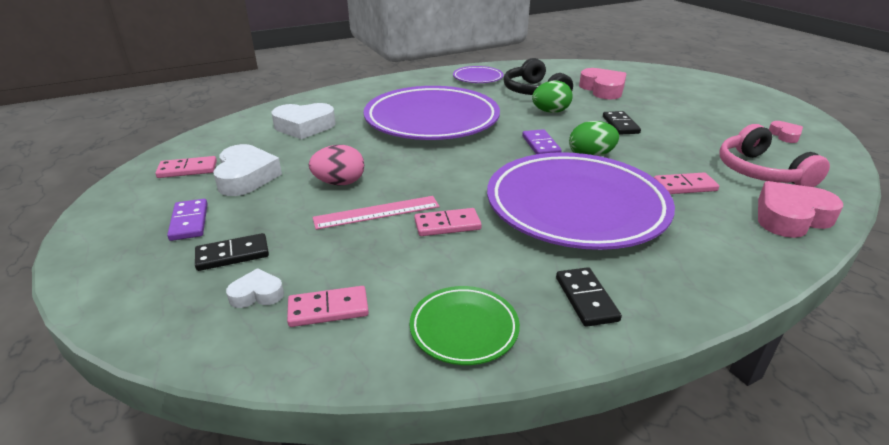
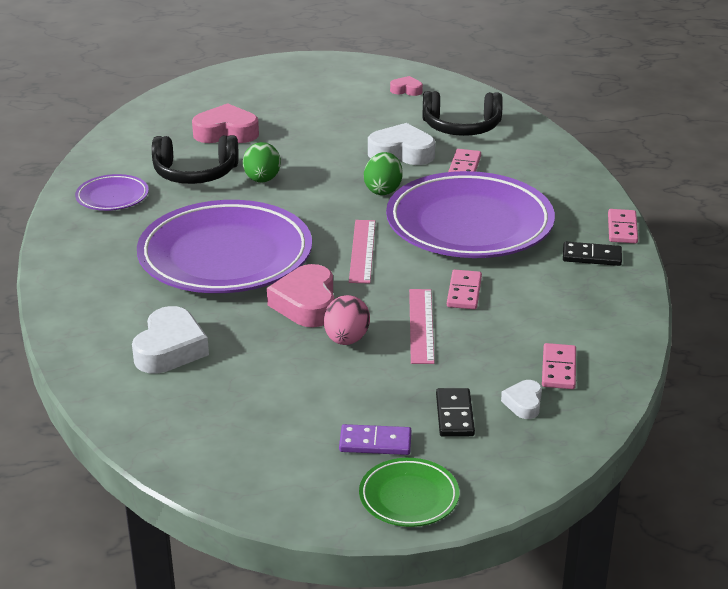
camera: 70 degrees left, 0 degrees up
pink domino [155,156,217,178] -> pink domino moved to [608,209,638,244]
white heart [213,144,282,196] -> white heart moved to [368,123,435,165]
green plate [410,286,520,365] -> green plate moved to [359,458,459,527]
purple domino [522,129,562,154] -> none
black domino [603,111,641,135] -> none
pink headphones [719,124,830,187] -> black headphones [422,91,503,136]
pink heart [758,181,843,238] -> pink heart moved to [267,264,334,327]
none -> pink ruler [349,220,375,283]

